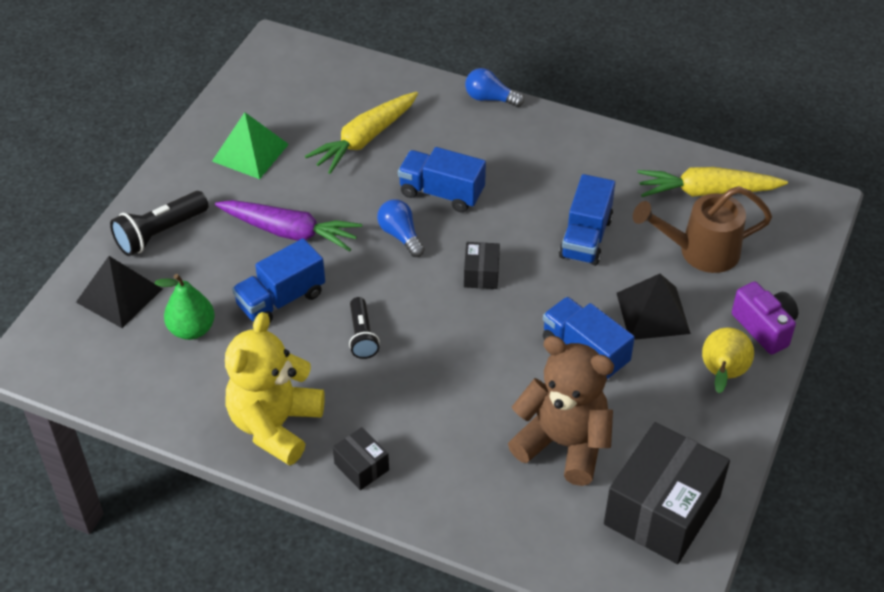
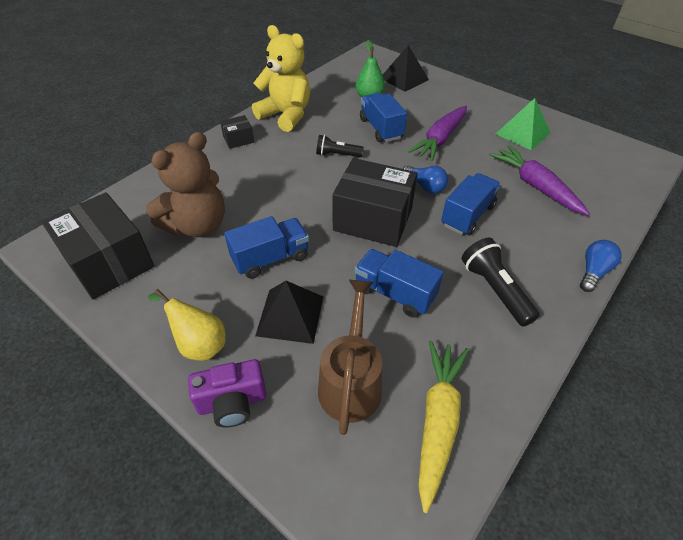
camera: 105 degrees right, 0 degrees up
black flashlight [110,191,209,256] -> black flashlight moved to [462,238,540,327]
yellow carrot [305,92,418,174] -> purple carrot [490,145,590,215]
blue light bulb [377,199,425,257] -> blue light bulb turned 60 degrees clockwise [403,165,448,194]
black box [464,242,500,289] -> black box [332,158,418,247], size x2.18

